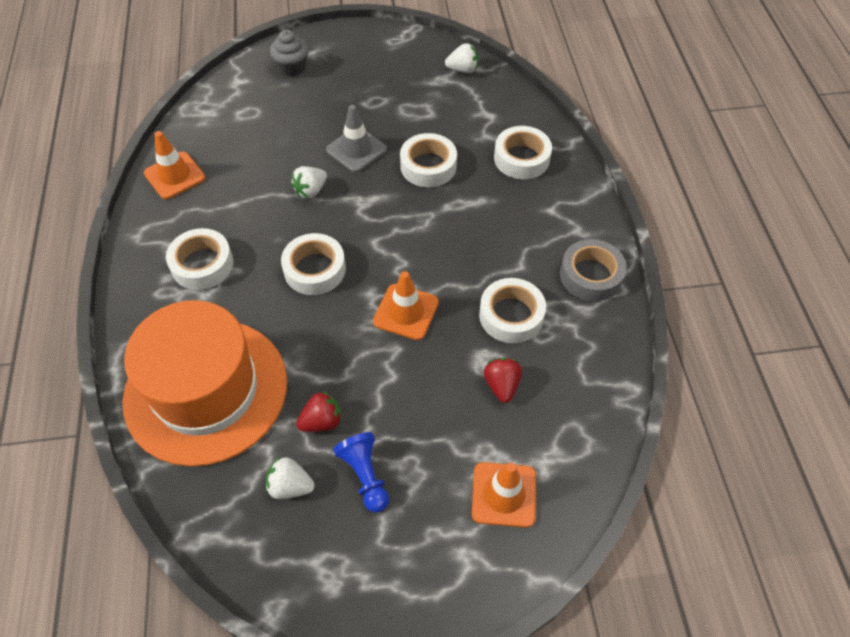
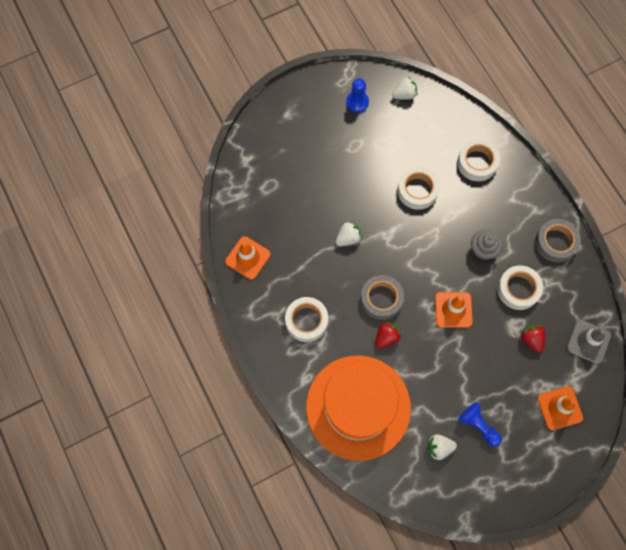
camera: 20 degrees left, 15 degrees up
grey cupcake [270,30,308,77] -> grey cupcake moved to [471,230,502,260]
white tape [281,233,346,295] -> grey tape [361,275,404,320]
white strawberry [291,166,327,199] -> white strawberry turned 150 degrees counterclockwise [336,221,362,246]
red strawberry [296,391,342,432] -> red strawberry moved to [375,322,401,349]
grey traffic cone [326,105,387,173] -> grey traffic cone moved to [567,320,611,364]
none -> blue pawn [346,78,369,113]

